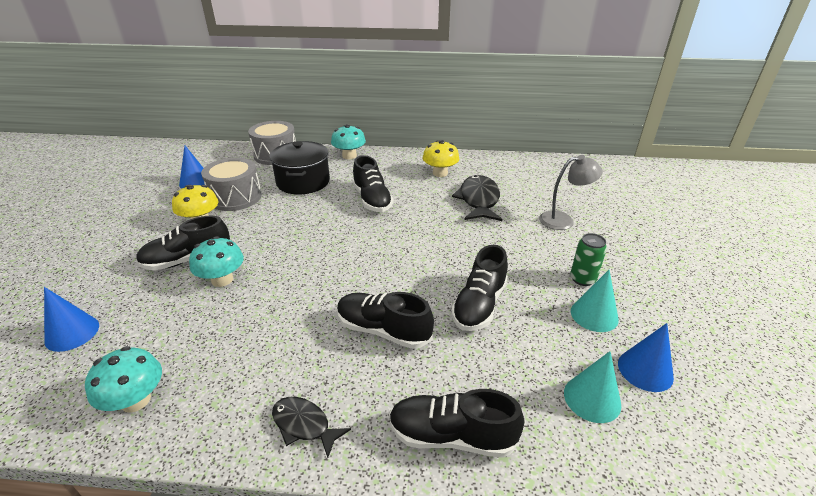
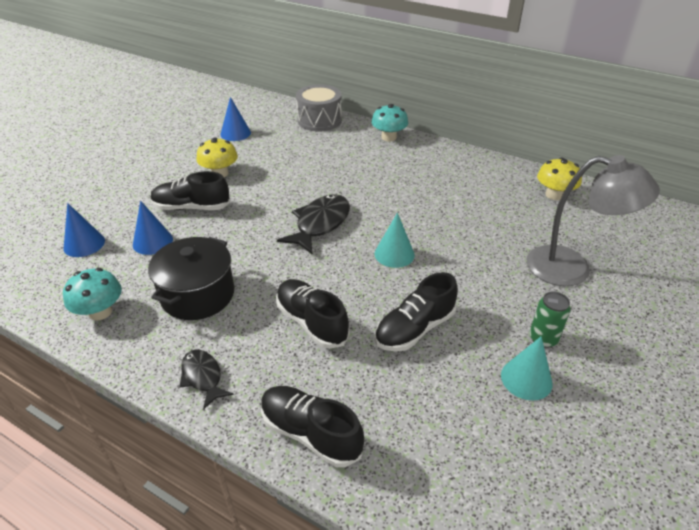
camera: 25 degrees right, 5 degrees up
turquoise mushroom [189,236,244,287] -> none
grey drum [201,158,262,211] -> none
black pot [269,141,330,195] -> black pot moved to [148,237,234,320]
black shoe [352,155,393,212] -> none
yellow mushroom [423,140,459,177] -> yellow mushroom moved to [537,157,582,200]
black fish [452,175,502,221] -> black fish moved to [277,194,350,254]
grey lamp [539,155,603,230] -> grey lamp [526,155,660,286], size x1.58
turquoise cone [564,351,621,423] -> turquoise cone moved to [375,213,415,268]
blue cone [618,323,674,392] -> blue cone moved to [133,201,173,255]

